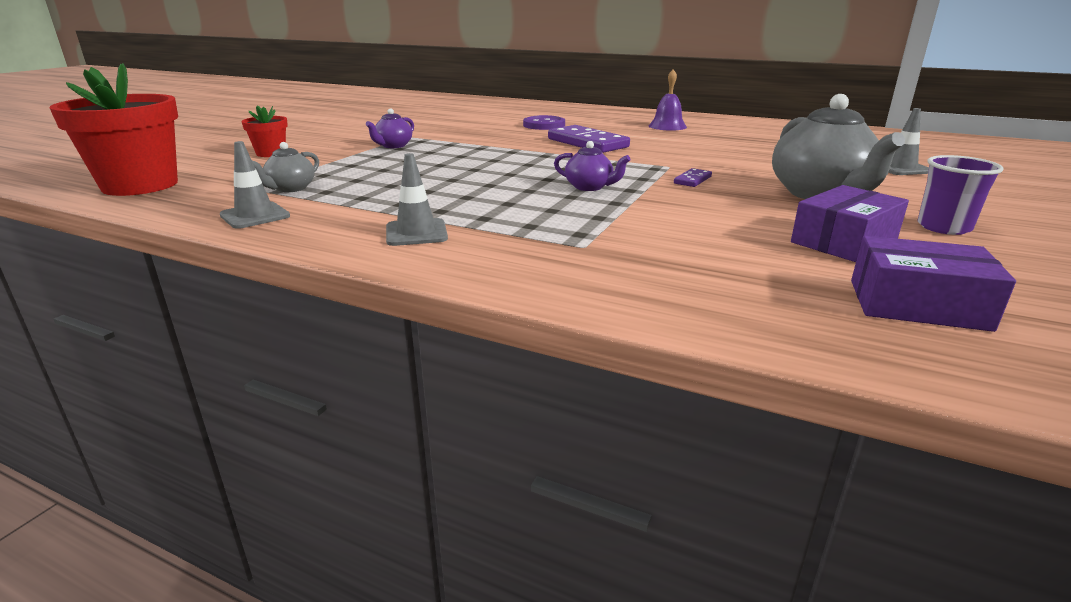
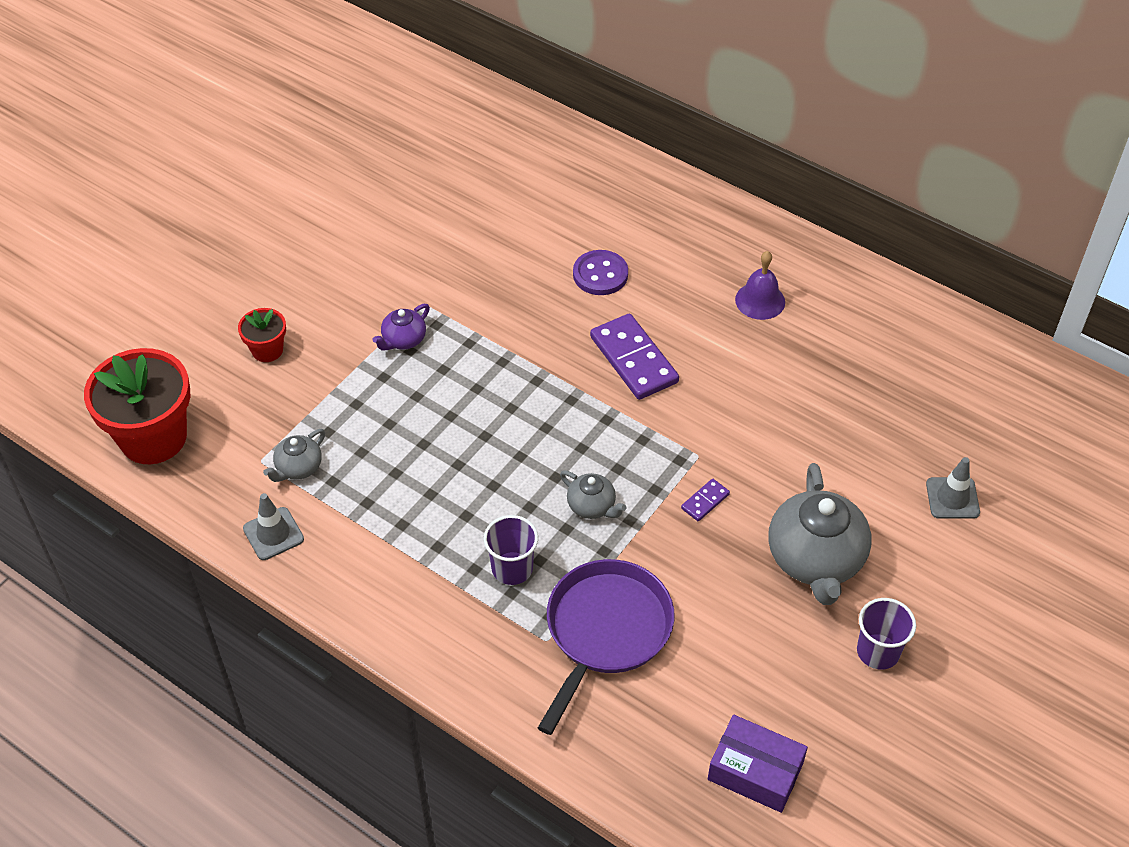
camera: 10 degrees right, 25 degrees up
grey traffic cone [386,153,448,246] -> none
purple teapot [554,141,630,191] -> grey teapot [560,471,627,519]
purple box [791,185,909,262] -> none
none -> purple cup [483,515,538,585]
none -> purple pan [538,559,675,735]

